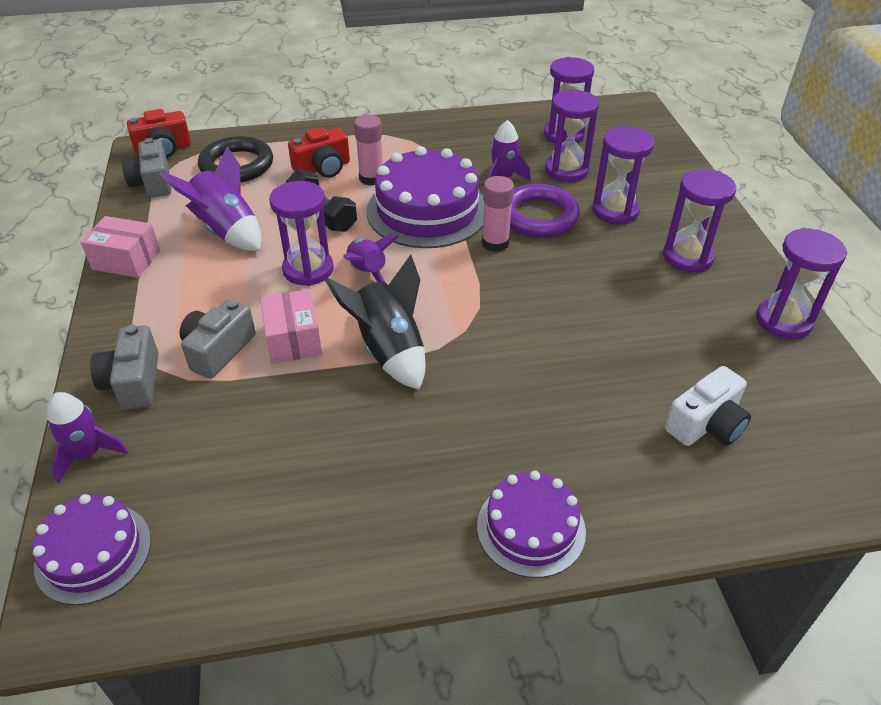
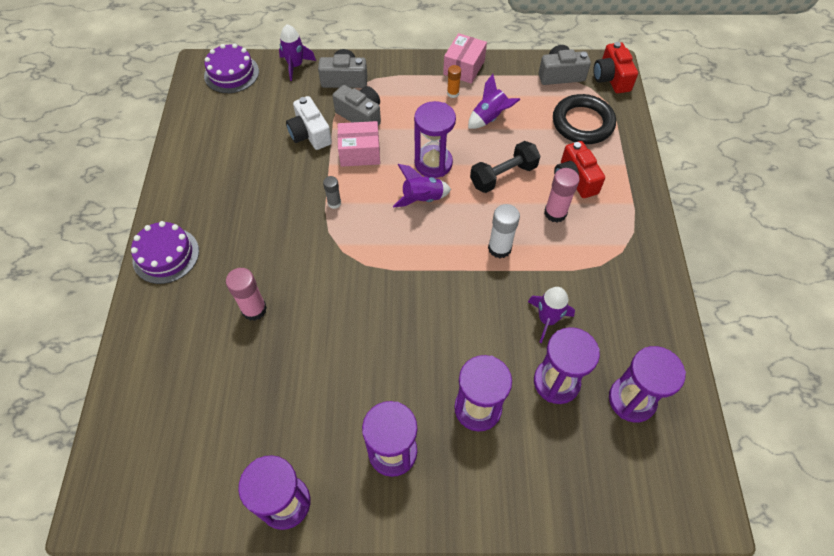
camera: 100 degrees right, 15 degrees up
purple rocket [159,146,262,251] -> purple rocket [468,74,521,129], size x0.66
black rocket [325,255,426,390] -> grey glue stick [323,176,341,209]
purple cake [366,146,484,248] -> white glue stick [488,204,520,258]
pink glue stick [481,176,514,252] -> pink glue stick moved to [226,268,267,321]
purple ring [510,184,580,238] -> none
white camera [665,366,751,446] -> white camera moved to [286,96,332,150]
none -> orange glue stick [447,65,461,98]

